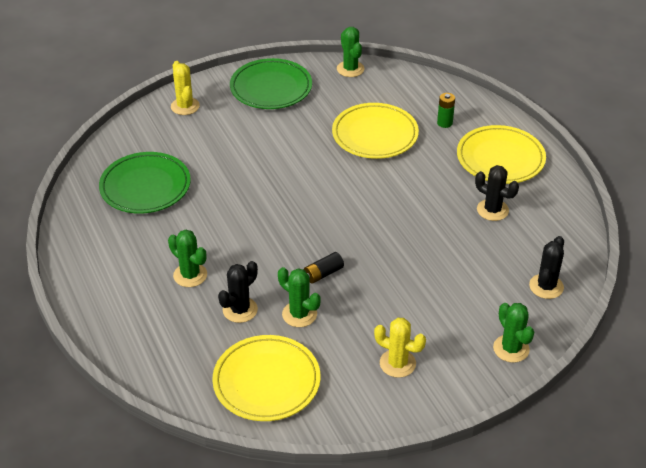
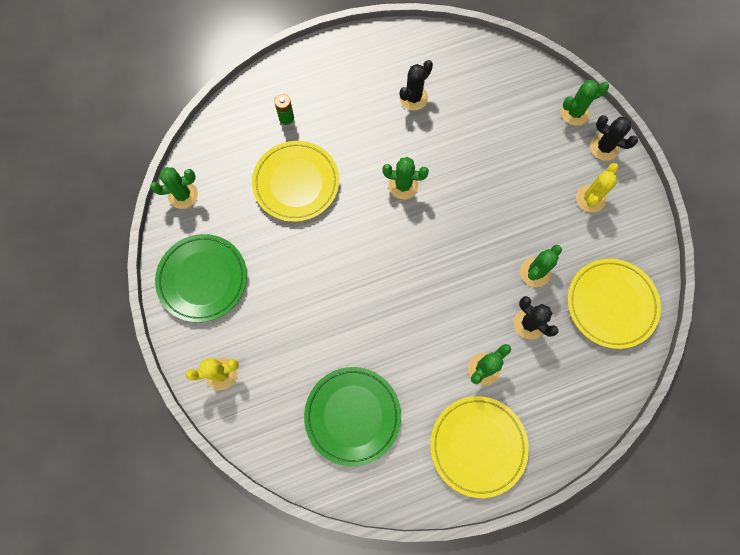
camera: 85 degrees left, 30 degrees up
black battery [304,252,344,283] -> none
yellow plate [457,125,546,184] -> yellow plate moved to [430,396,529,498]
black cactus [529,236,564,299] -> black cactus moved to [590,115,638,161]
none -> green cactus [382,157,429,199]

